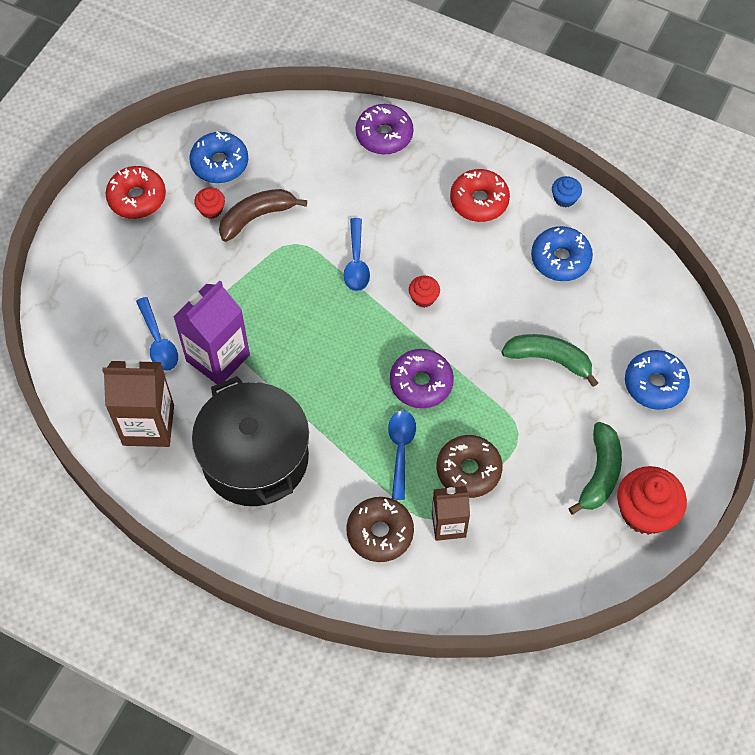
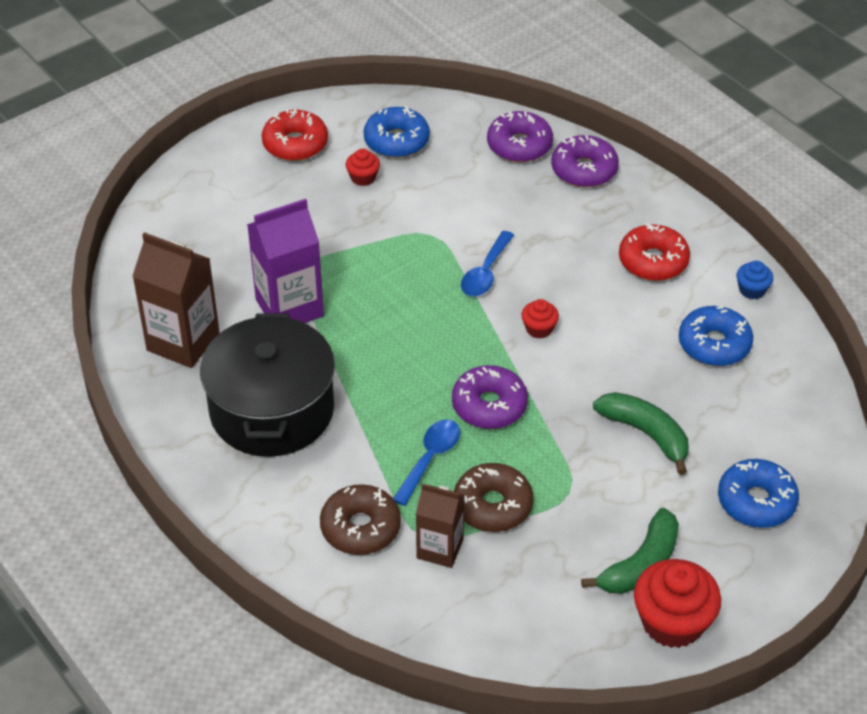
camera: 25 degrees right, 15 degrees down
blue spoon [136,297,178,371] -> none
brown banana [219,189,307,242] -> none
none -> purple donut [487,111,553,162]

